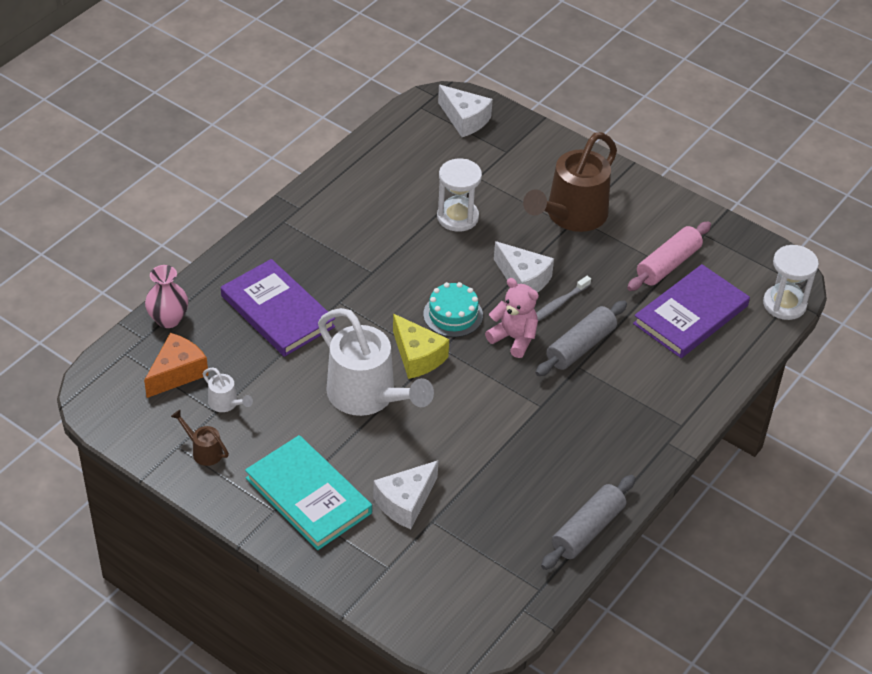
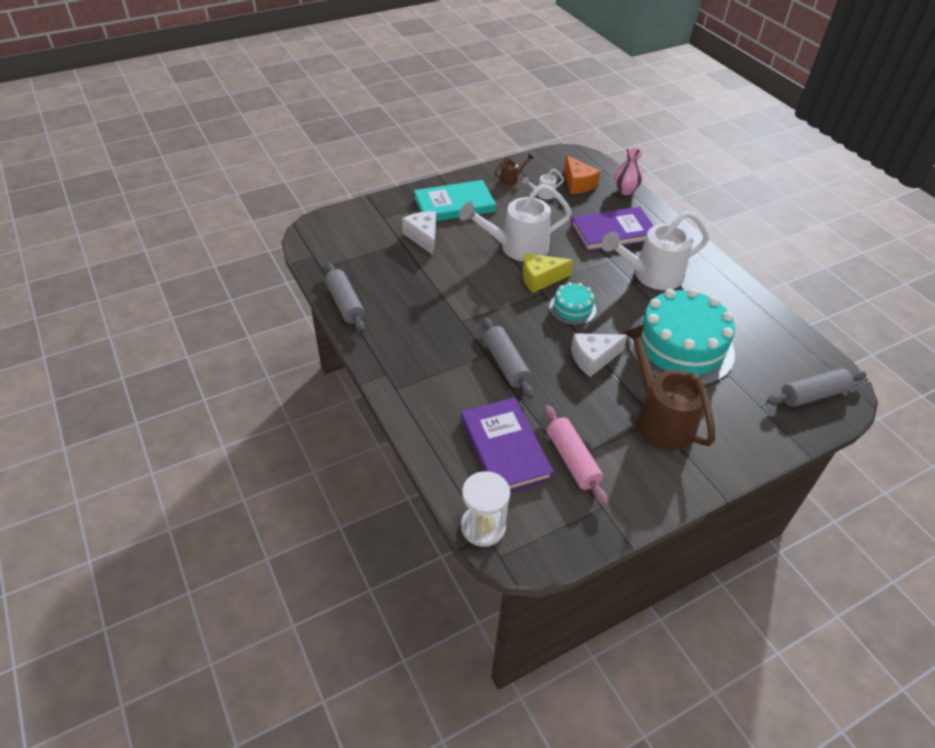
camera: 115 degrees right, 0 degrees up
white hourglass [437,159,482,232] -> turquoise cake [628,288,735,385]
white cheese [438,85,493,137] -> grey rolling pin [767,368,867,407]
pink teddy bear [485,278,539,358] -> none
grey toothbrush [536,276,591,321] -> none
none -> white watering can [602,211,709,290]

